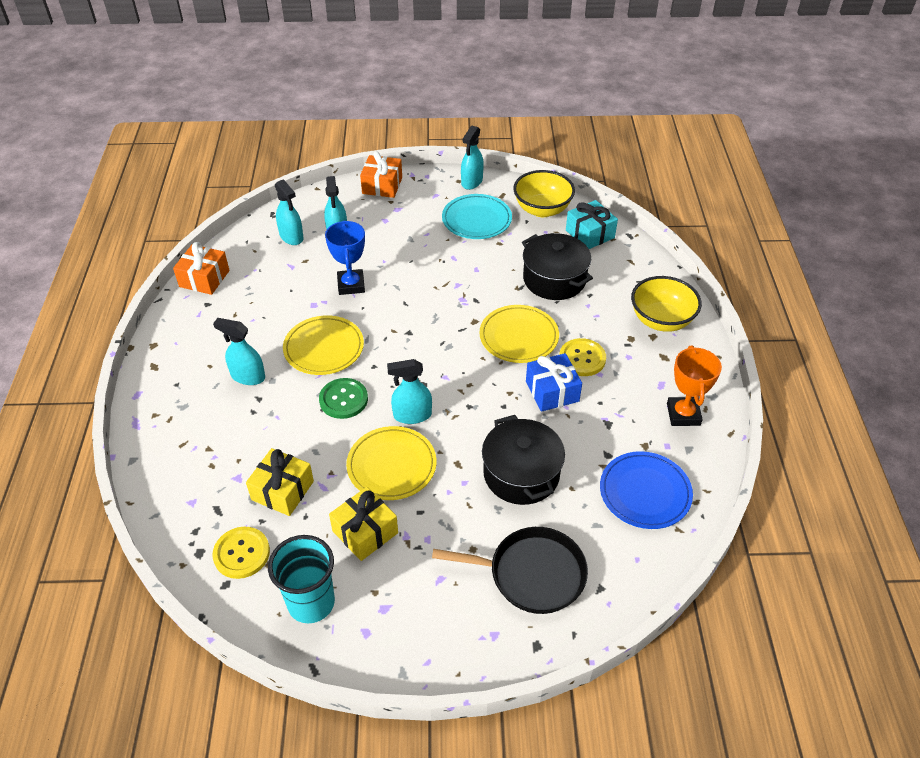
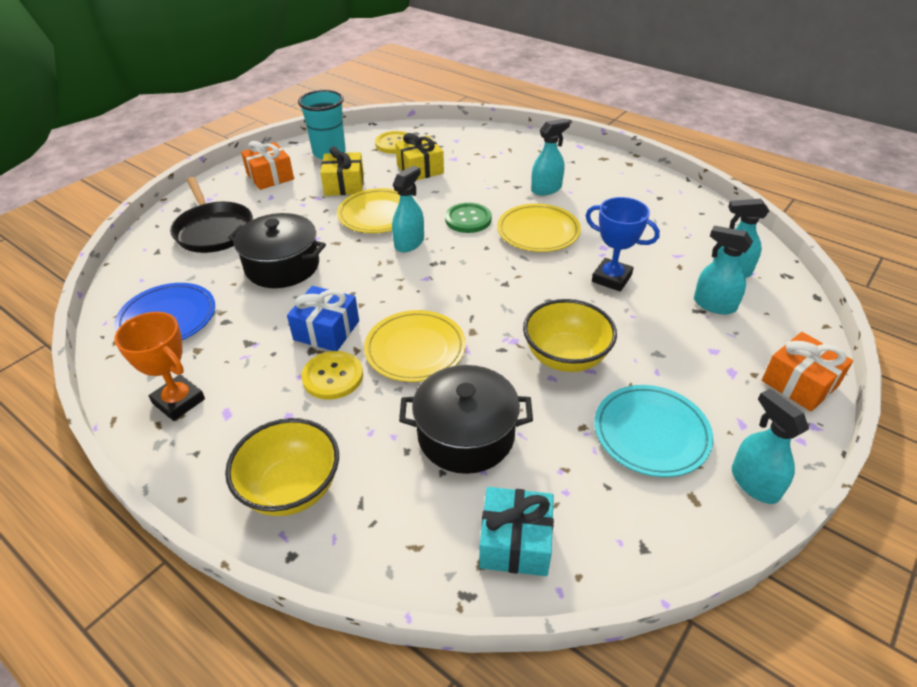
camera: 130 degrees right, 5 degrees down
orange gift [173,242,230,295] -> orange gift moved to [241,141,294,190]
black pan [432,527,588,614] -> black pan turned 75 degrees counterclockwise [170,177,253,253]
yellow bowl [513,170,575,217] -> yellow bowl moved to [523,299,617,372]

